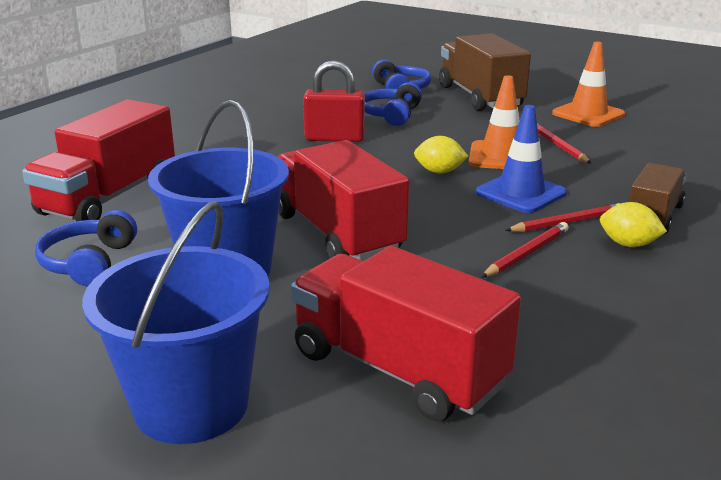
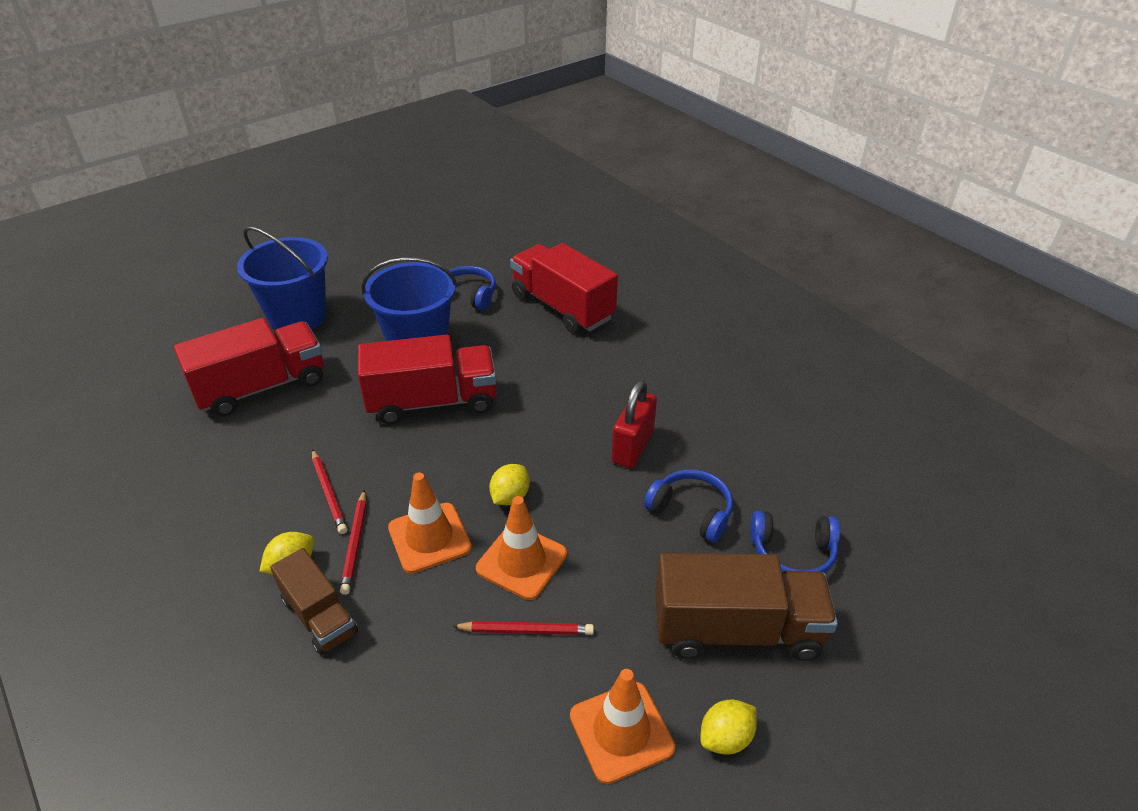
camera: 110 degrees right, 15 degrees up
blue traffic cone [476,105,567,213] -> orange traffic cone [388,472,472,574]
none -> yellow lemon [700,700,757,755]

